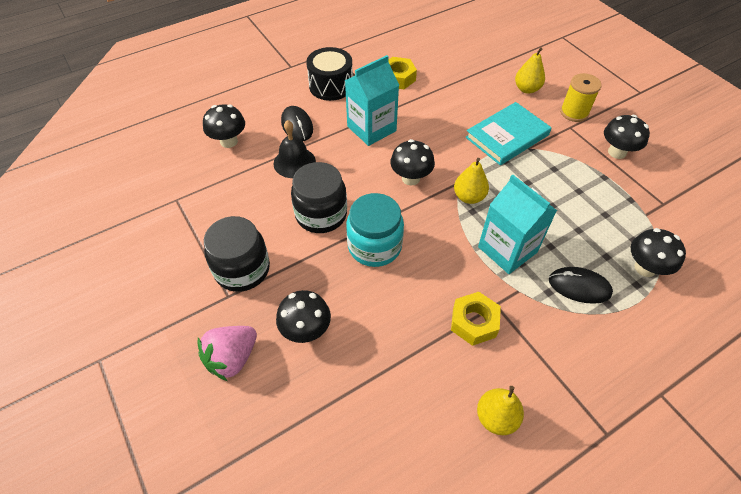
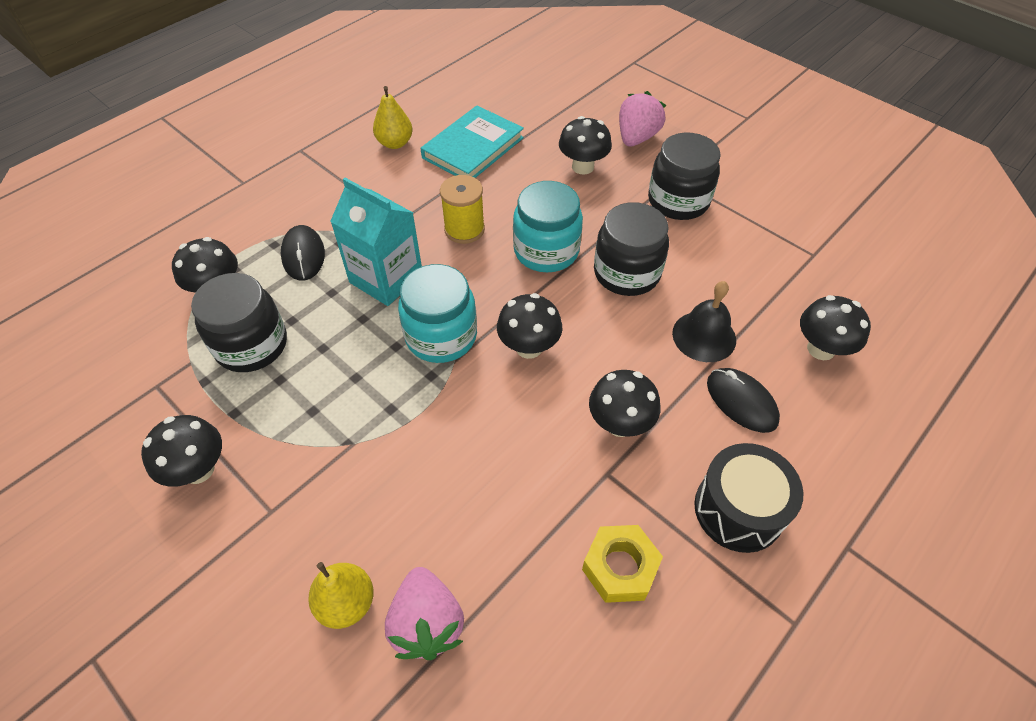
camera: 165 degrees right, 0 degrees up
turquoise carton [345,55,399,146] -> black mushroom [589,370,660,437]
yellow nut [451,292,501,346] -> none
yellow pear [454,158,489,204] -> turquoise jar [398,264,477,363]
turquoise book [465,102,552,165] -> turquoise book moved to [421,106,524,178]
black mouse [549,267,613,304] -> black mouse turned 75 degrees clockwise [281,225,325,280]
yellow spool [560,73,602,122] -> yellow spool moved to [440,175,485,244]
none -> black jar [191,273,287,372]
none -> pink strawberry [385,567,464,660]

